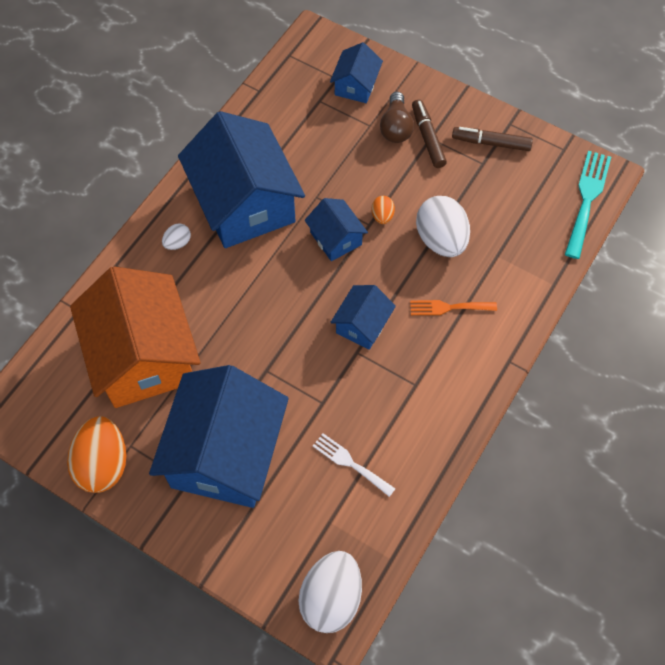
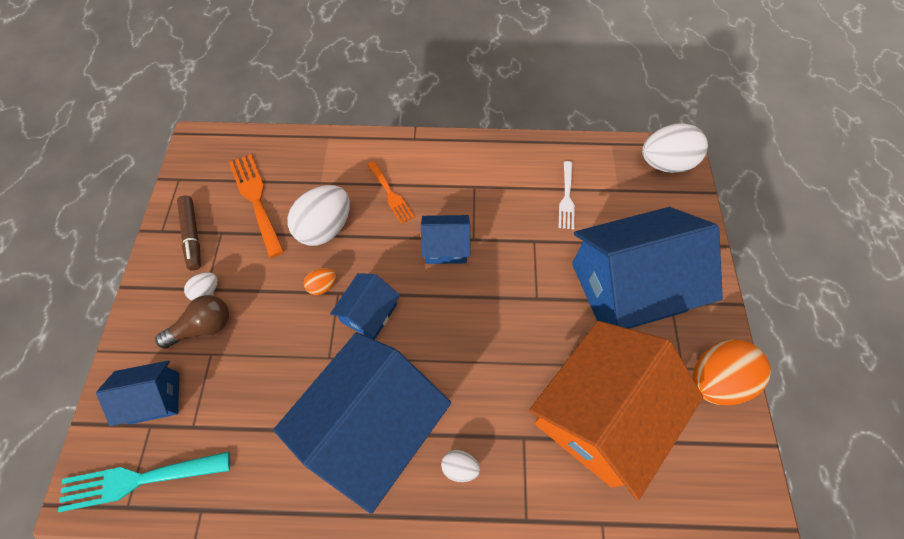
camera: 120 degrees left, 0 degrees up
brown marker [412,100,447,168] -> white egg [184,272,218,300]
turquoise fork [565,151,611,259] -> turquoise fork moved to [58,451,230,512]
none -> orange fork [229,154,284,258]

